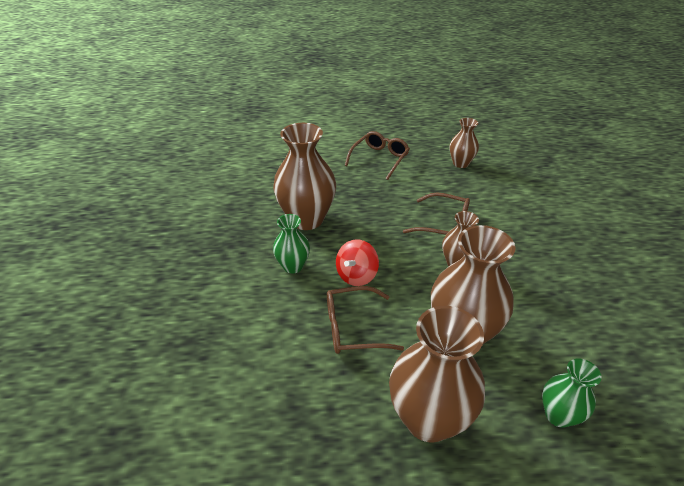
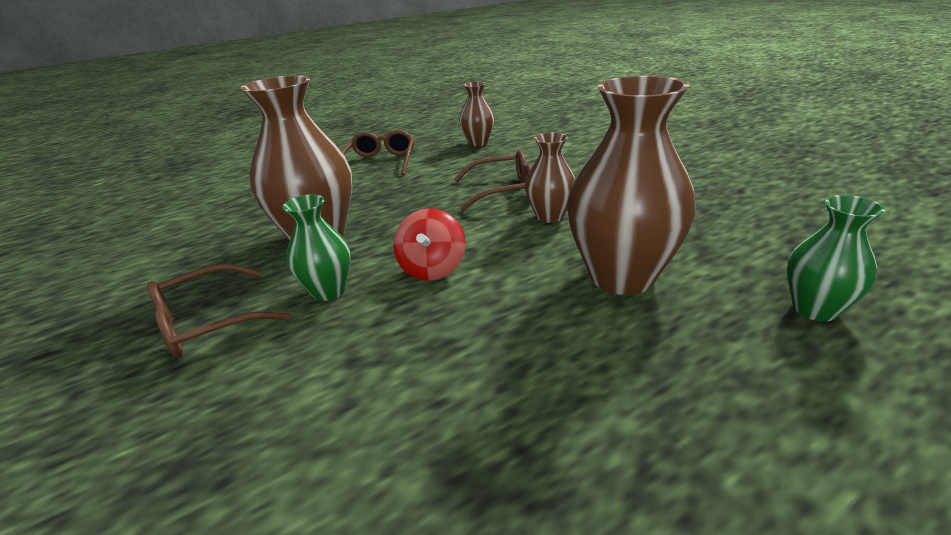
camera: 25 degrees left, 10 degrees down
brown glasses [327,286,404,354] -> brown glasses moved to [147,264,291,358]
brown vase [389,306,485,442] -> none

